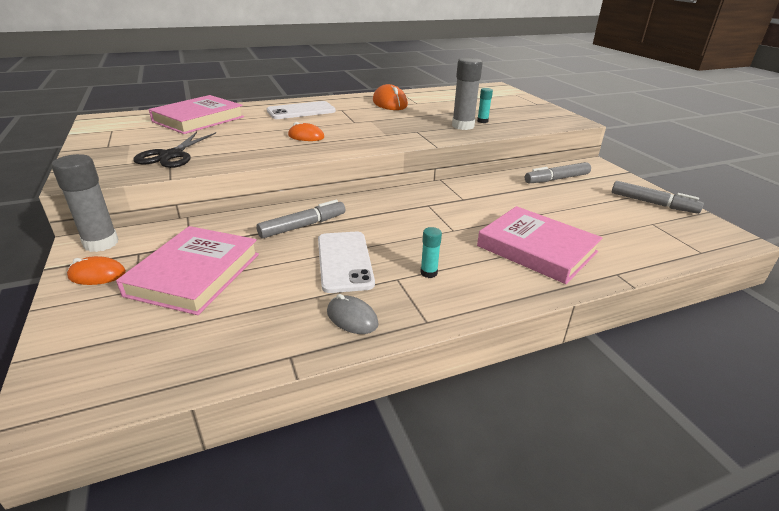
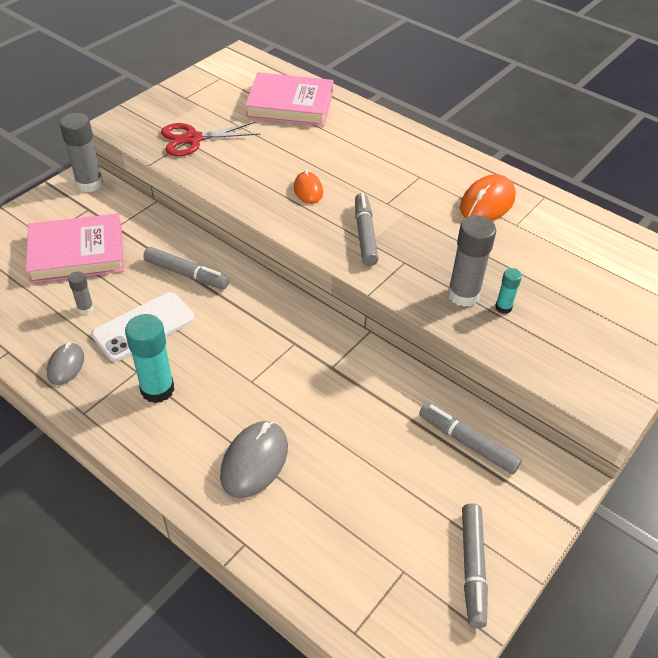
camera: 60 degrees right, 15 degrees up
orange mouse [67,256,126,285] -> none
black scissors [133,132,216,168] -> red scissors [161,122,260,156]
white phone [267,101,336,119] -> none
turquoise glue stick [421,227,442,278] -> turquoise glue stick [125,314,174,403], size x1.94
pink book [477,206,602,284] -> grey mouse [220,421,288,498]
none -> grey glue stick [68,271,94,315]
none -> grey marker [355,193,378,266]

